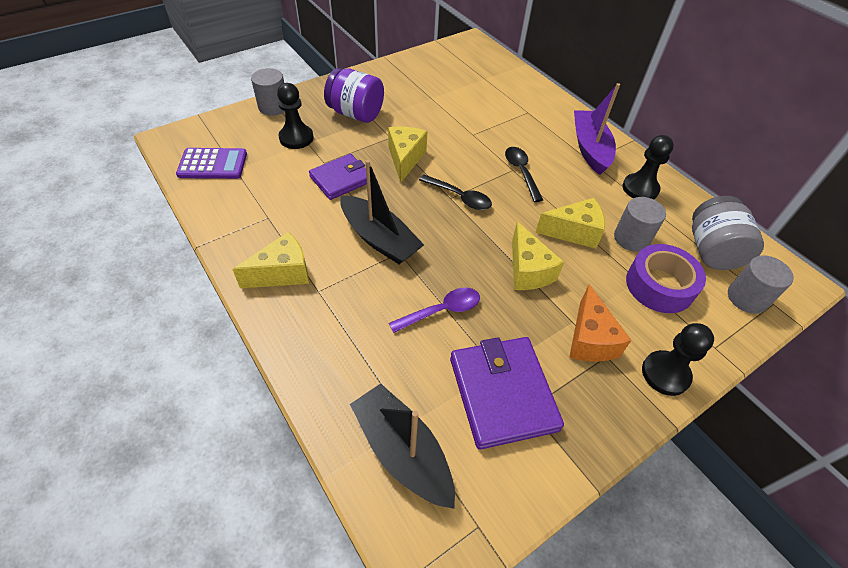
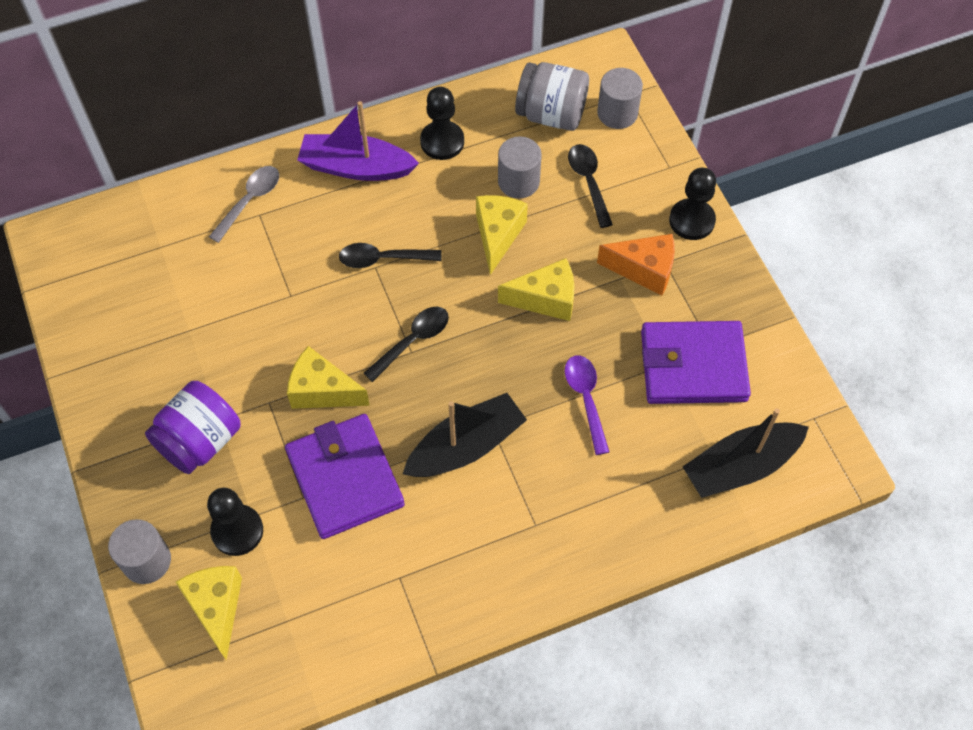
camera: 75 degrees left, 10 degrees up
purple calculator [176,148,247,179] -> none
yellow cheese [232,231,309,288] -> yellow cheese moved to [176,566,242,660]
purple wallet [309,154,367,200] -> purple wallet [285,414,405,539], size x1.51
purple tape [626,244,706,313] -> black spoon [568,144,613,228]
none -> grey spoon [209,166,279,243]

